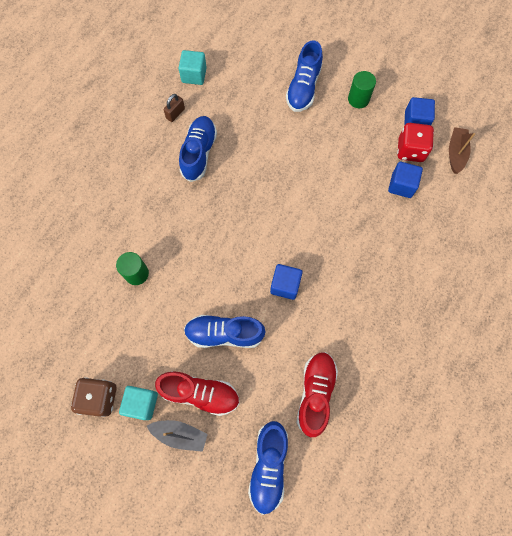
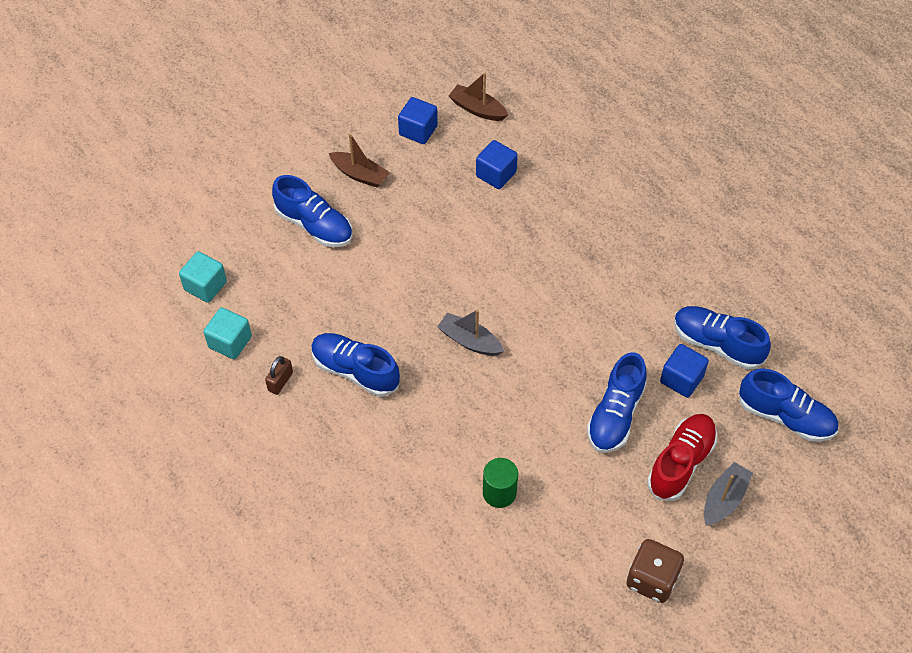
camera: 70 degrees left, 15 degrees down
turquoise cube [119,386,158,420] -> turquoise cube moved to [179,251,227,303]
brown padlock [164,94,185,122] -> brown padlock turned 60 degrees clockwise [265,356,293,395]
blue cube [270,264,303,300] -> blue cube moved to [660,344,709,398]
red shoe [296,352,338,437] -> blue shoe [674,306,771,370]
green cylinder [348,71,376,108] -> brown boat [329,133,390,188]
red dice [397,123,434,162] -> none
none -> grey boat [437,309,504,356]

